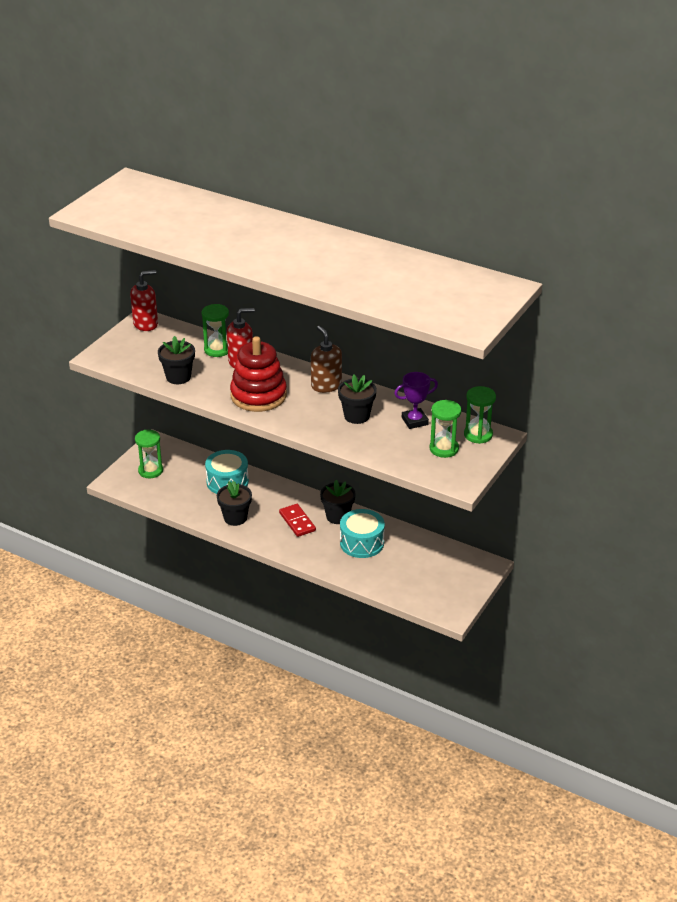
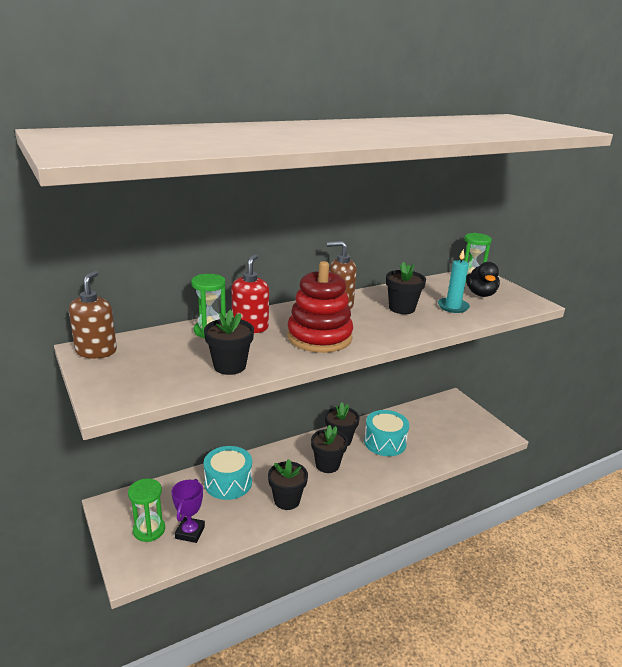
camera: 60 degrees left, 10 degrees down
red soap dispenser [130,270,158,331] -> brown soap dispenser [69,271,117,359]
red domino [279,504,316,537] -> black flower pot [311,425,348,473]
purple trophy [394,372,438,429] -> purple trophy moved to [171,479,205,543]
green hourglass [430,400,461,458] -> black duck [466,262,500,297]
none -> turquoise candle [438,249,470,313]

